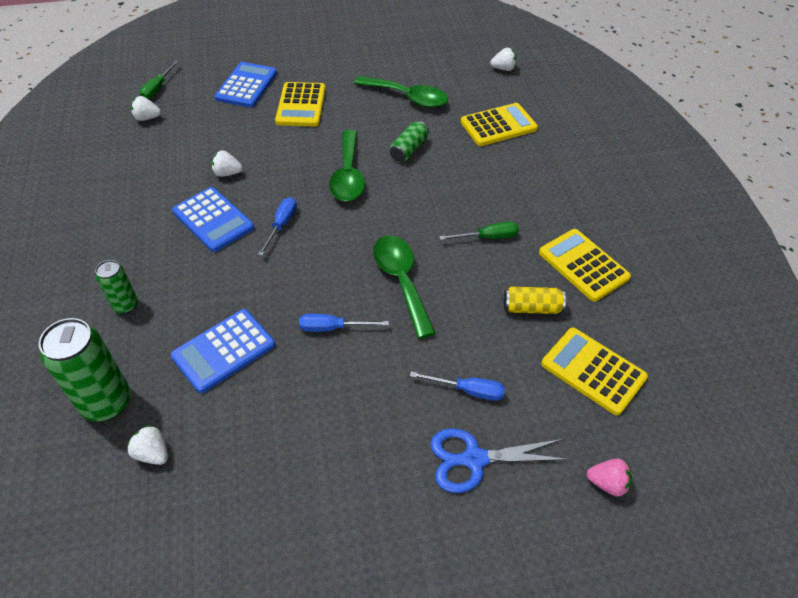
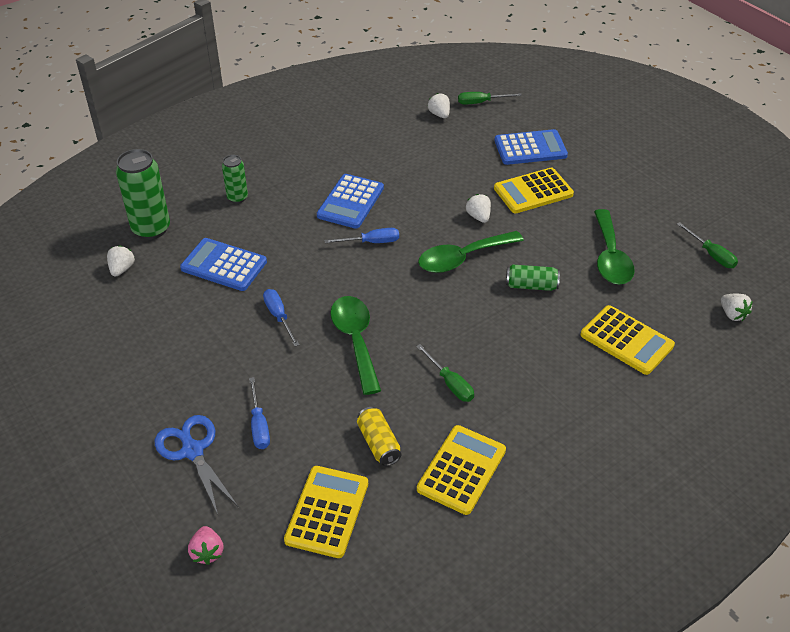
camera: 65 degrees right, 5 degrees down
white strawberry [212,151,243,177] -> white strawberry moved to [466,194,491,223]
green spoon [373,236,435,339] -> green spoon turned 60 degrees counterclockwise [330,296,381,395]
none -> green screwdriver [677,222,738,268]

